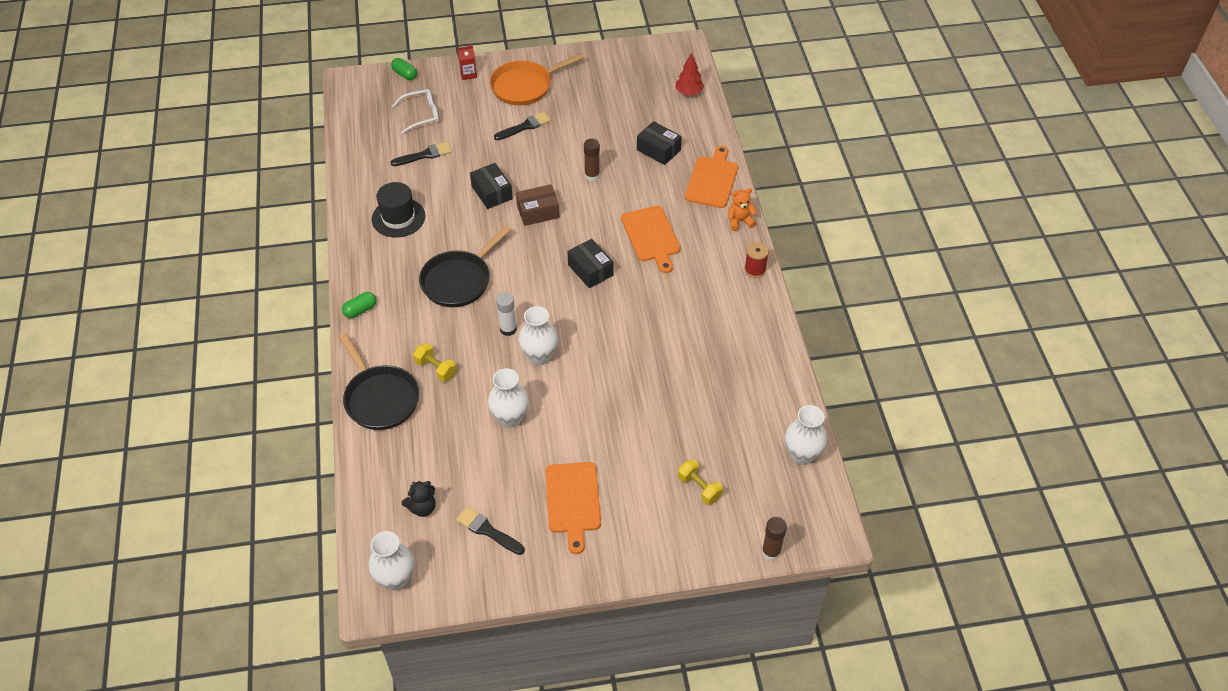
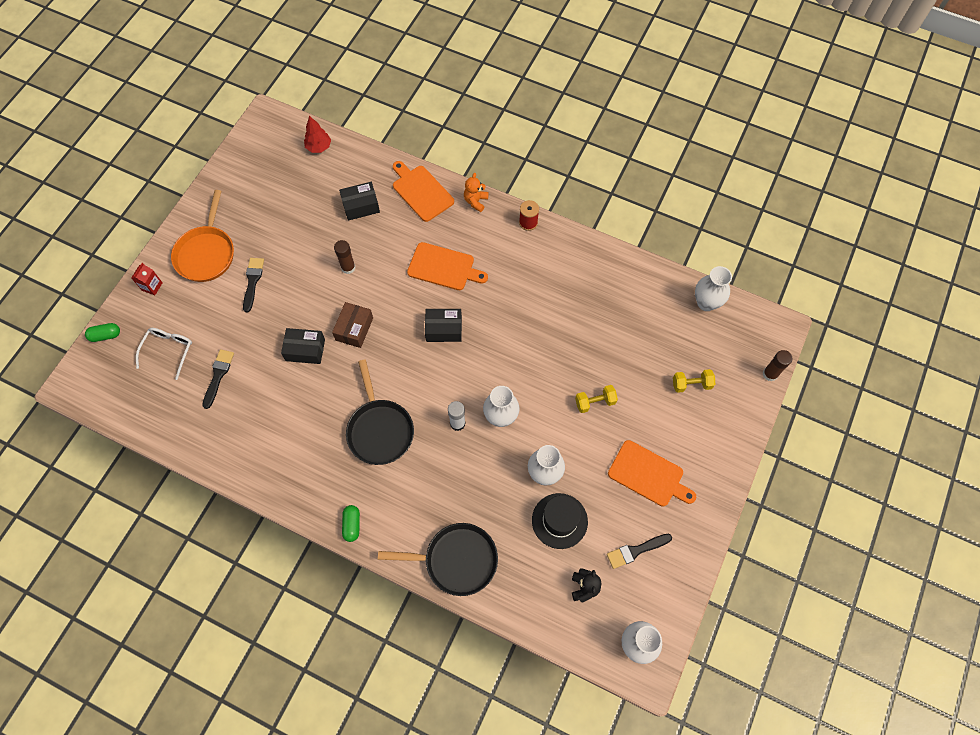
camera: 55 degrees left, 15 degrees up
black hat [372,182,425,238] -> black hat moved to [532,493,588,549]
yellow dumbbell [413,343,457,382] -> yellow dumbbell moved to [575,385,618,413]

